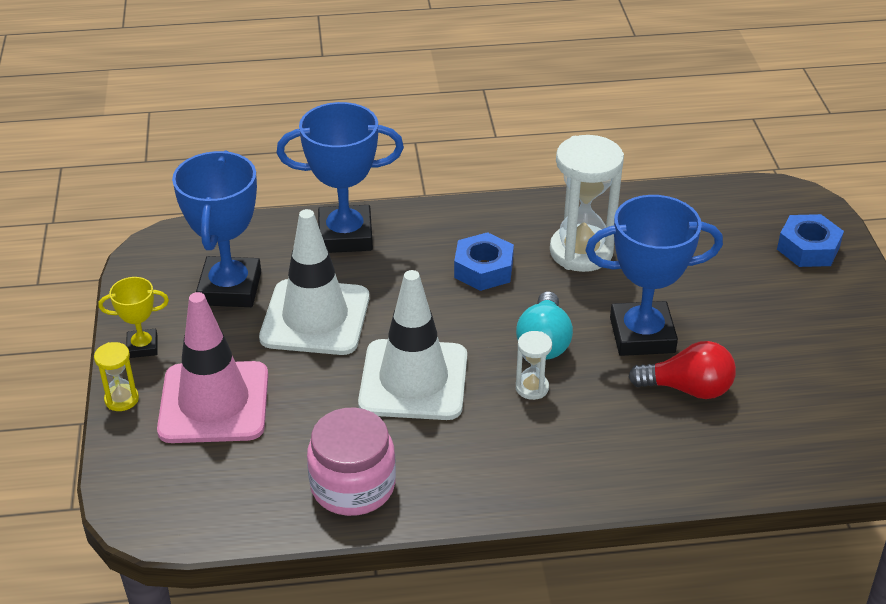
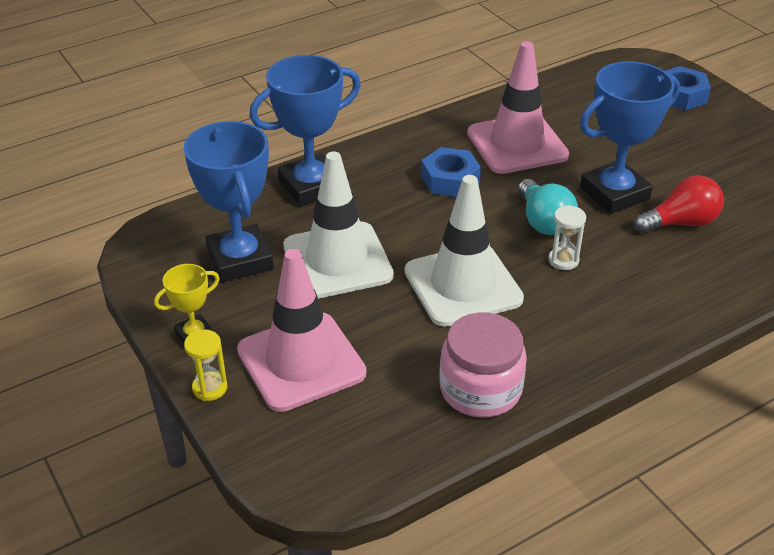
camera: 25 degrees left, 0 degrees up
white hourglass [550,135,624,272] -> pink traffic cone [467,41,569,174]

